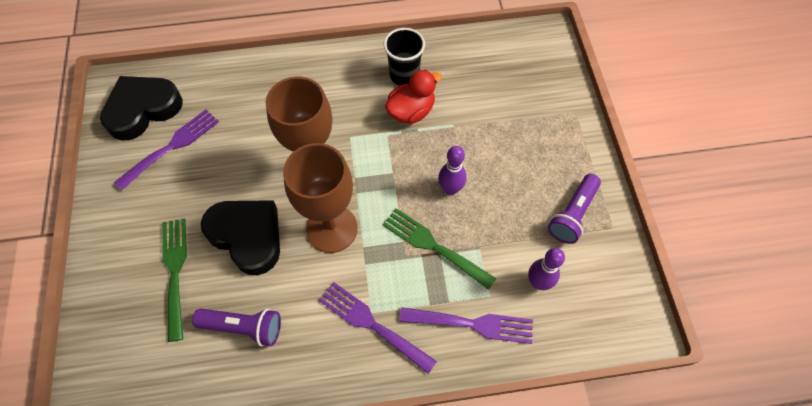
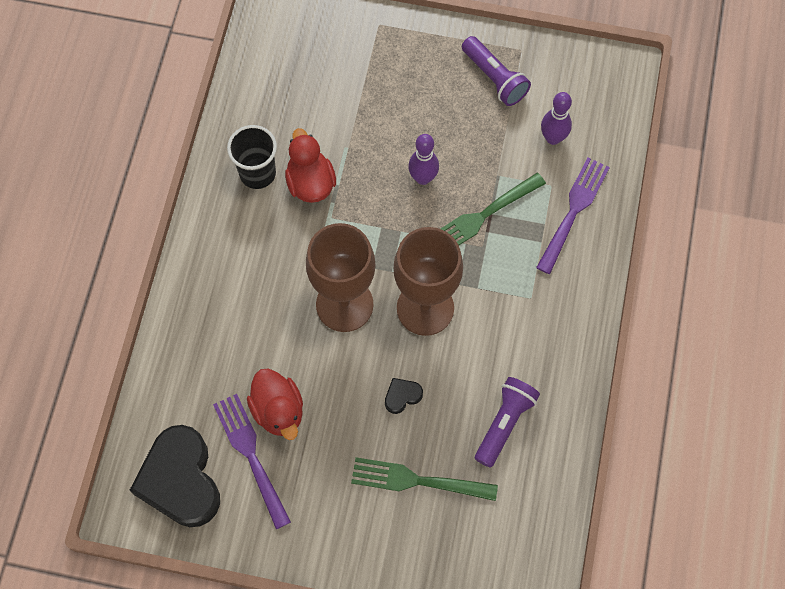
camera: 70 degrees left, 5 degrees up
black heart [201,200,280,275] -> black heart [385,378,423,414], size x0.41
purple fork [319,282,437,374] -> none
none -> red duck [247,369,303,440]

